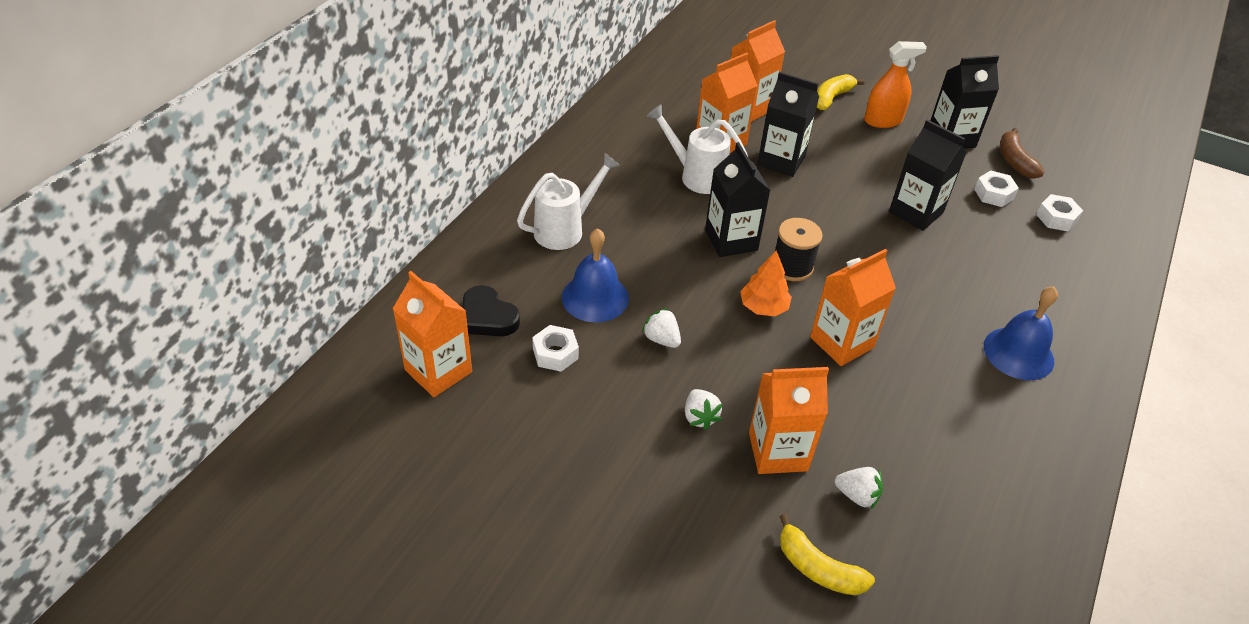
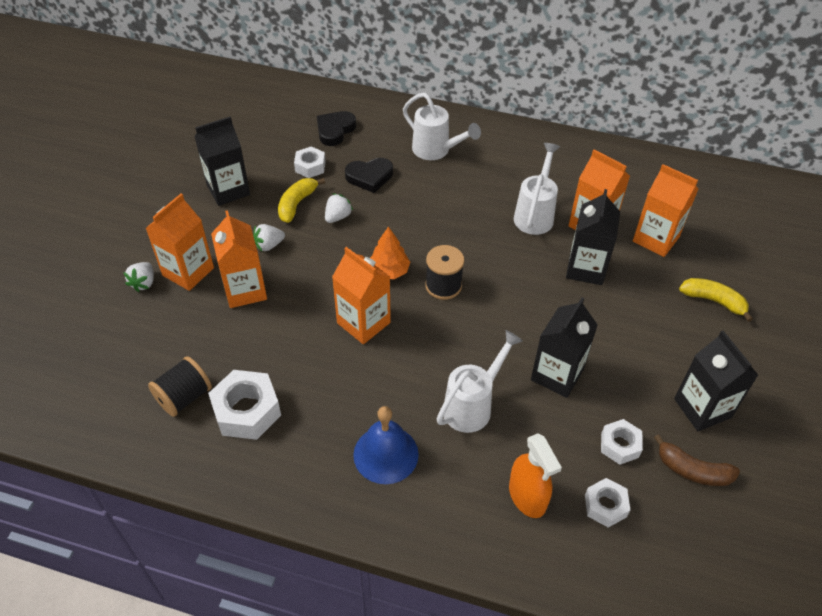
camera: 80 degrees right, 5 degrees up
orange carton [393,271,472,397] -> orange carton moved to [145,194,214,291]
blue bell [562,228,629,322] -> black heart [345,158,393,193]
black carton [705,142,771,257] -> black carton moved to [195,117,250,206]
yellow banana [780,514,875,595] -> yellow banana moved to [278,178,325,223]
white strawberry [835,467,883,509] -> white strawberry moved to [123,262,154,292]
orange spray bottle [864,41,927,128] -> orange spray bottle moved to [509,433,562,518]
brown banana [1000,128,1044,179] -> brown banana turned 135 degrees counterclockwise [654,434,740,486]
none -> black spool [148,356,212,417]
none -> white nut [208,370,281,440]
none -> white watering can [437,330,523,433]

